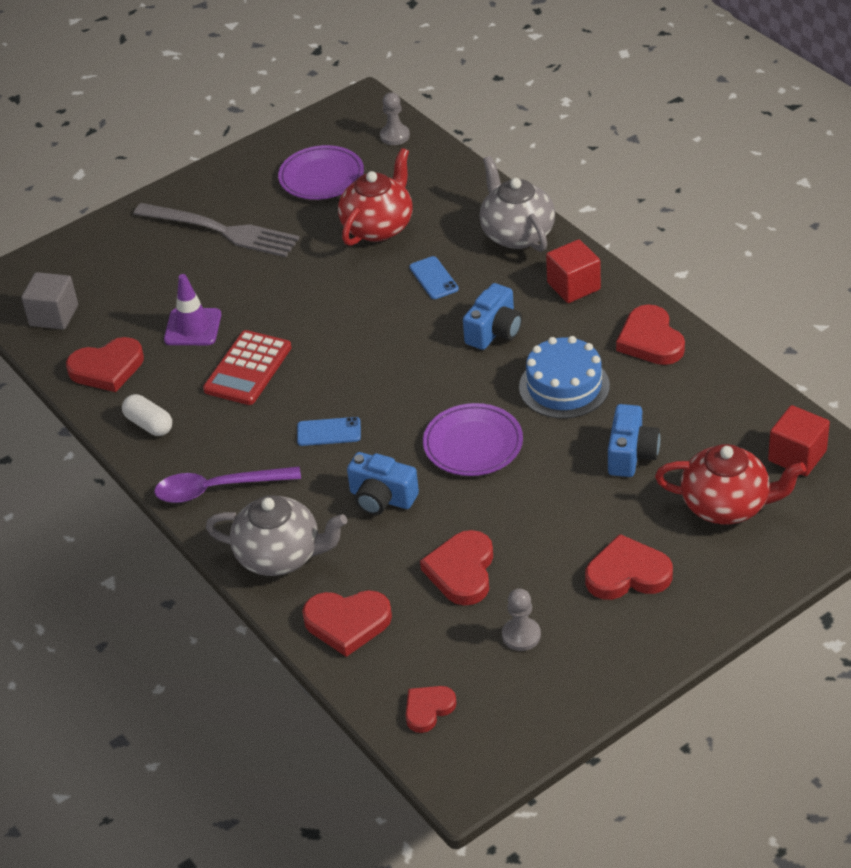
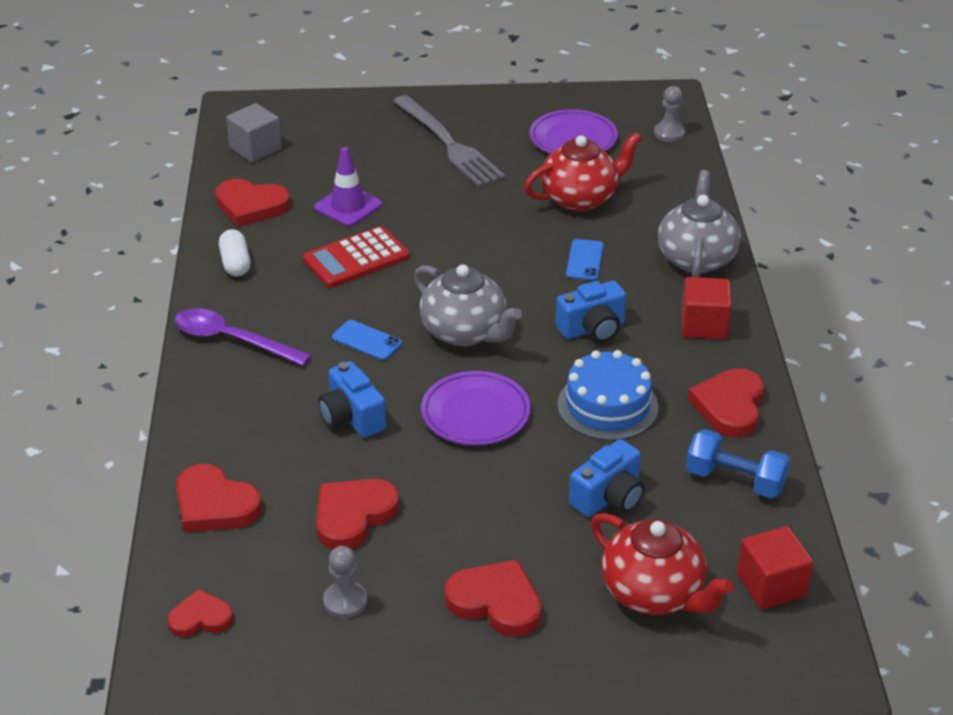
camera: 30 degrees right, 5 degrees down
grey teapot [206,495,347,576] -> grey teapot moved to [414,264,522,346]
none -> blue dumbbell [686,429,790,498]

